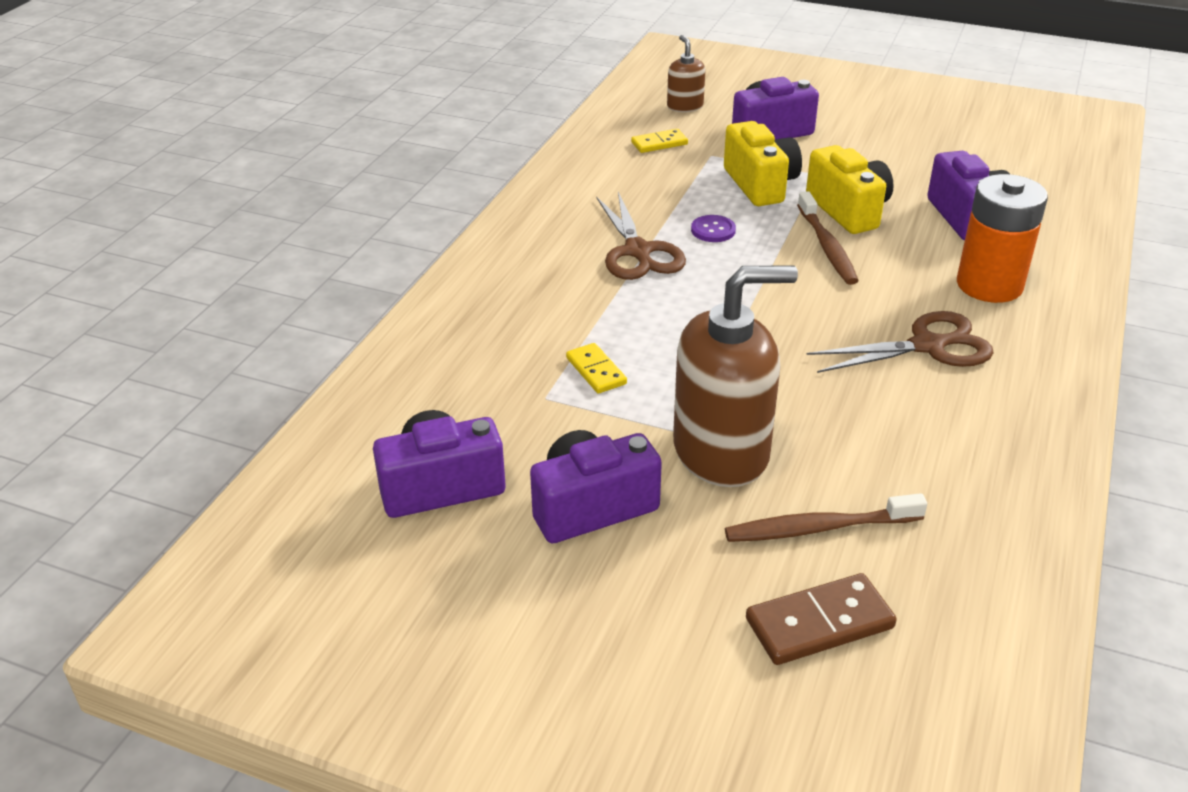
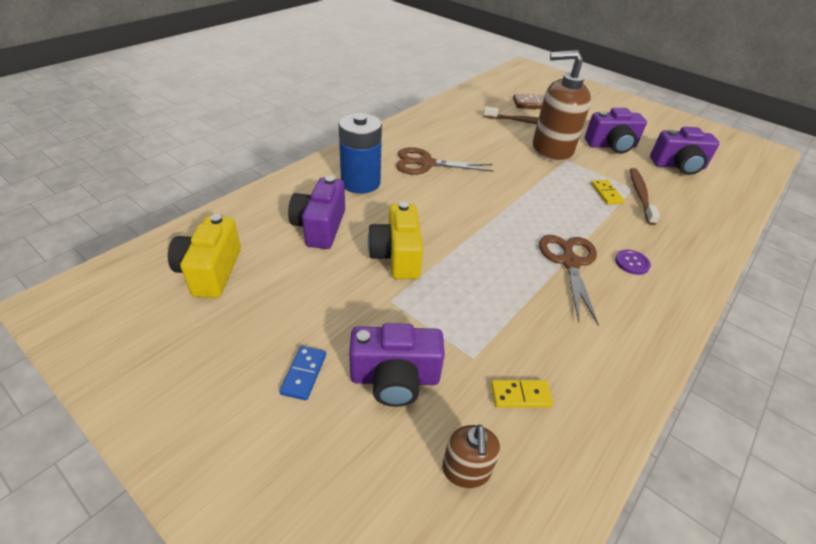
camera: 165 degrees left, 5 degrees up
purple button [691,215,736,242] -> purple button moved to [615,250,651,275]
yellow camera [724,121,802,206] -> yellow camera moved to [168,214,241,298]
brown toothbrush [797,191,859,285] -> brown toothbrush moved to [630,168,660,225]
orange battery [957,174,1048,303] -> blue battery [338,113,382,194]
none -> blue domino [279,346,326,400]

